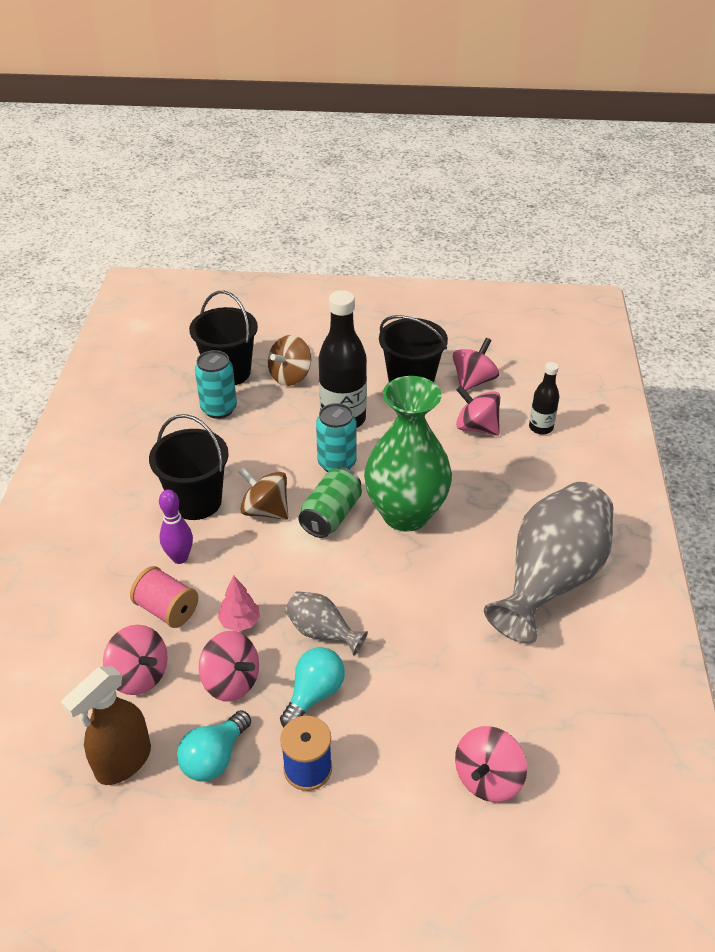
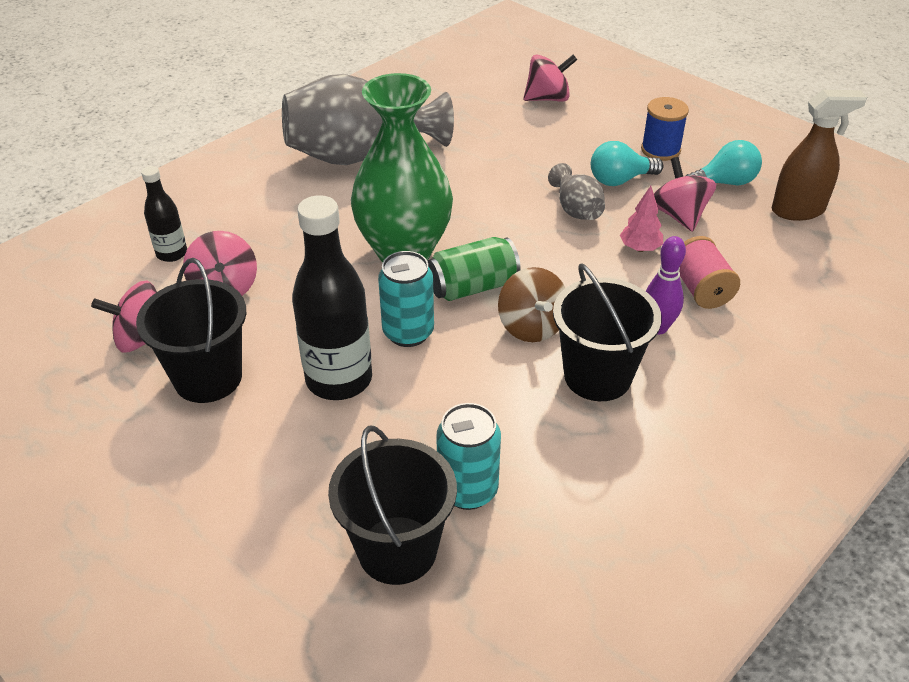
camera: 140 degrees left, 0 degrees up
pink spinning top [103,625,168,695] -> none
brown spinning top [268,335,311,386] -> none

